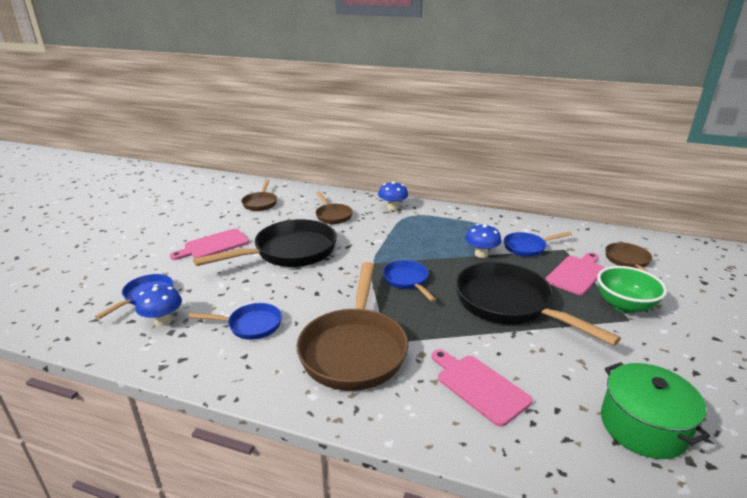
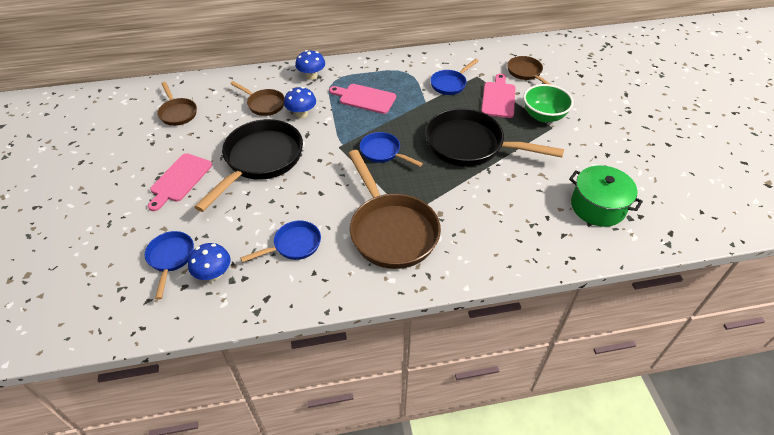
camera: 30 degrees left, 20 degrees up
pink cutting board [432,349,532,427] -> pink cutting board moved to [329,84,396,114]
blue mushroom [465,224,501,258] -> blue mushroom moved to [284,87,316,118]

